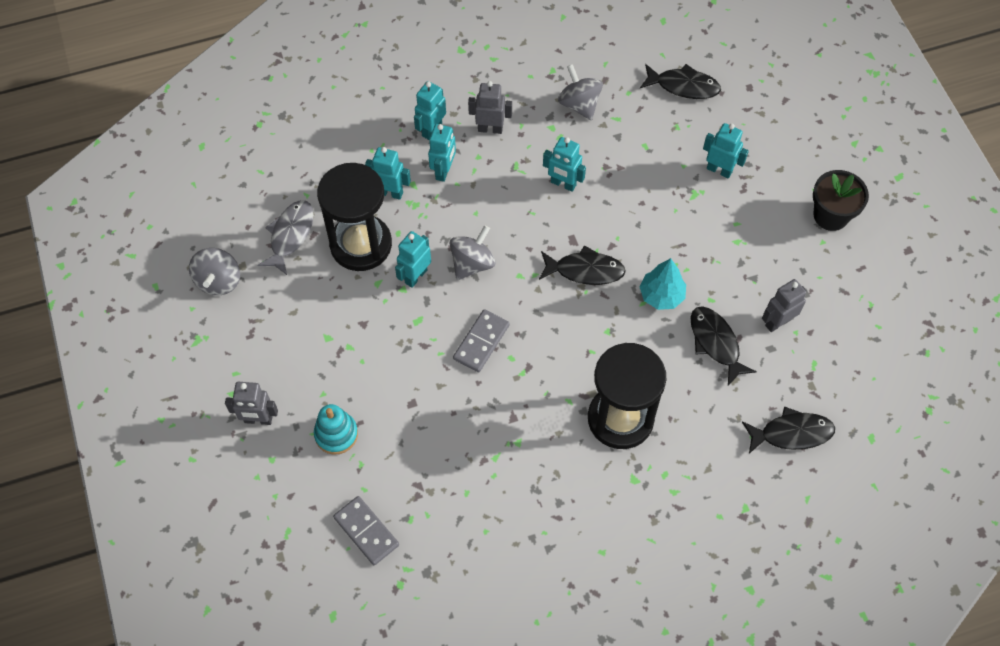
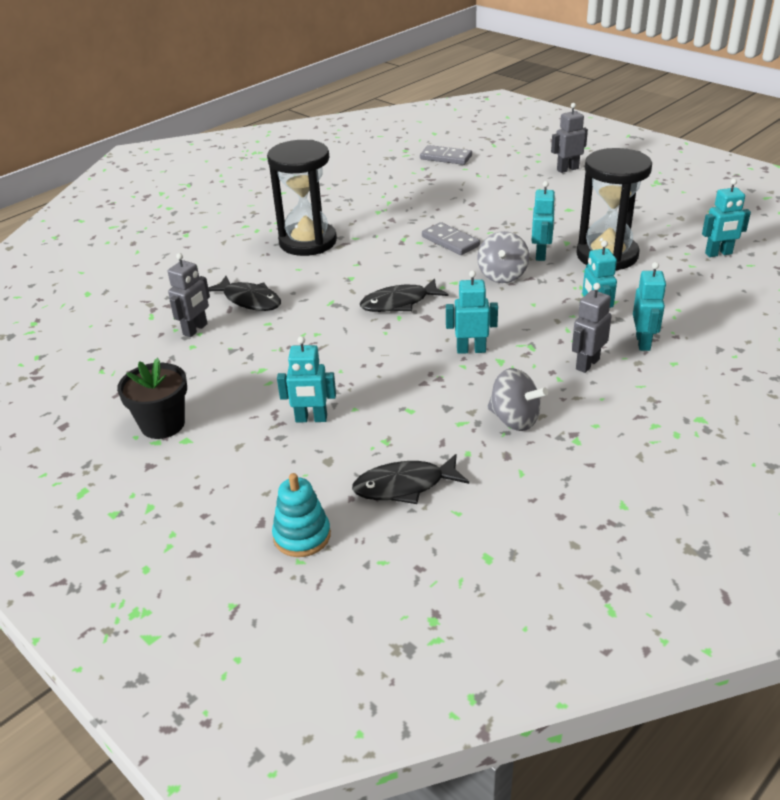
camera: 155 degrees right, 25 degrees down
grey spinning top [189,248,240,295] -> none
grey fish [257,200,314,275] -> none
turquoise stacking toy [314,404,358,455] -> turquoise stacking toy moved to [272,473,331,557]
turquoise robot [365,147,411,200] -> turquoise robot moved to [702,179,751,257]
grey domino [453,309,510,372] -> grey domino turned 45 degrees counterclockwise [422,222,480,255]
grey robot [468,81,512,134] -> grey robot turned 150 degrees clockwise [572,283,612,373]
turquoise tree [639,258,686,310] -> none
black fish [742,406,835,454] -> none

